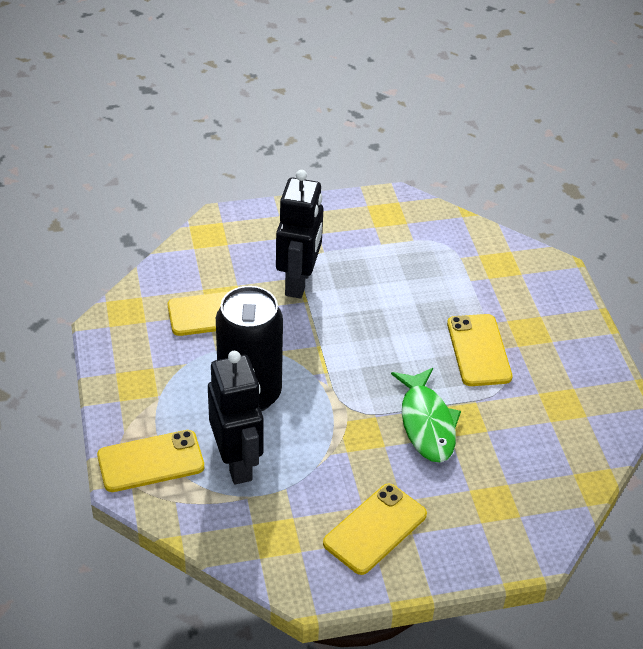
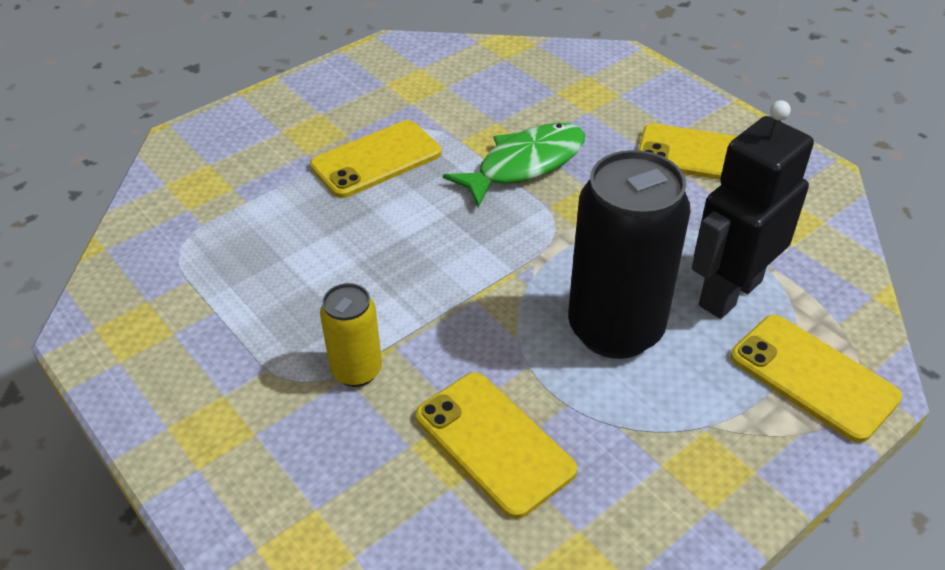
camera: 115 degrees left, 0 degrees up
black robot [276,170,323,298] -> yellow can [320,283,382,387]

